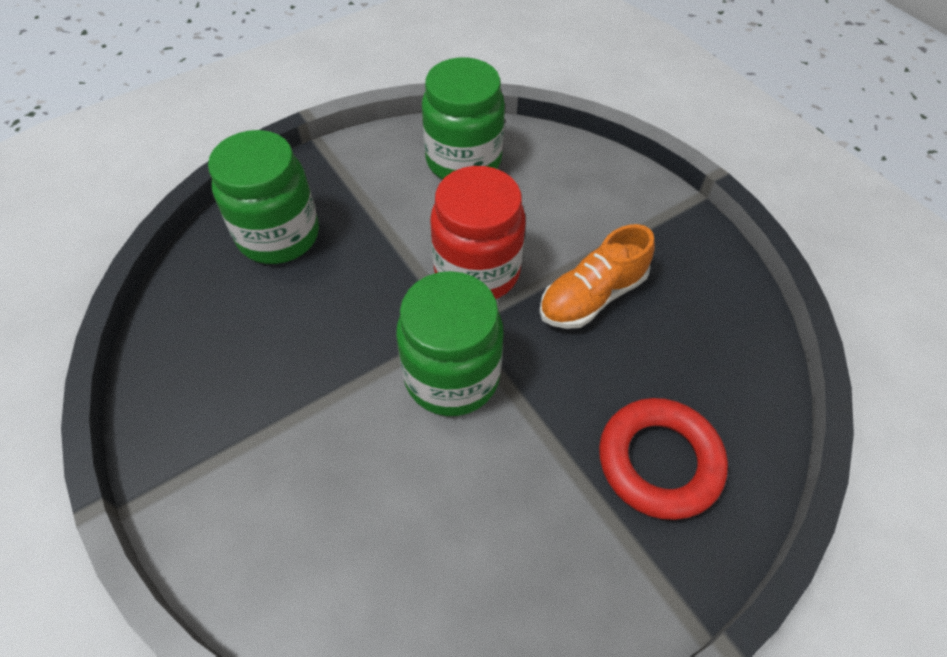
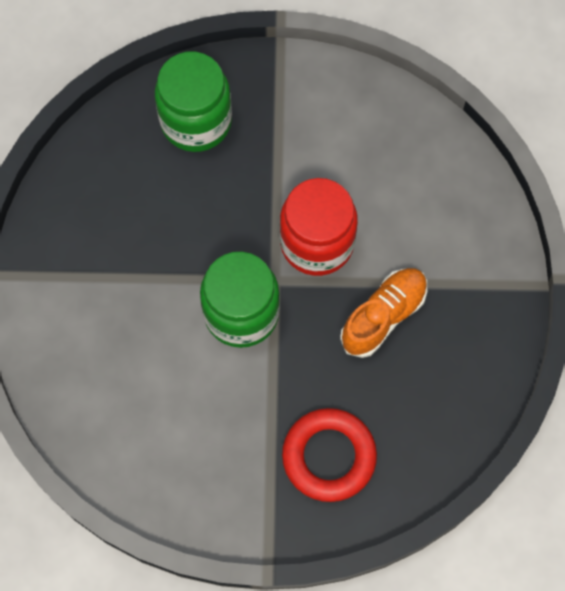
camera: 35 degrees right, 15 degrees up
green jar [422,57,505,179] -> none
orange shoe [539,224,655,329] -> orange shoe turned 135 degrees clockwise [340,268,427,358]

